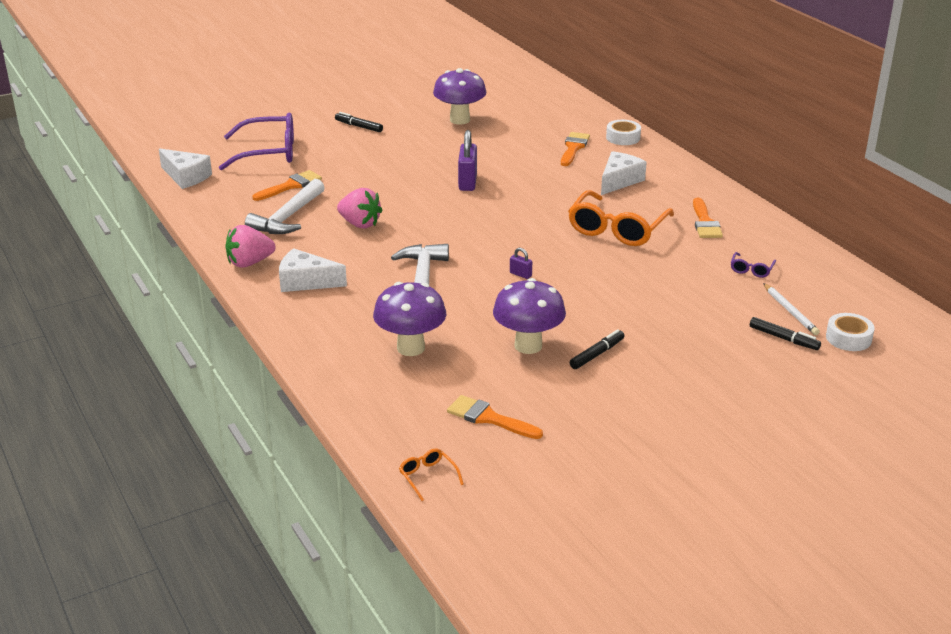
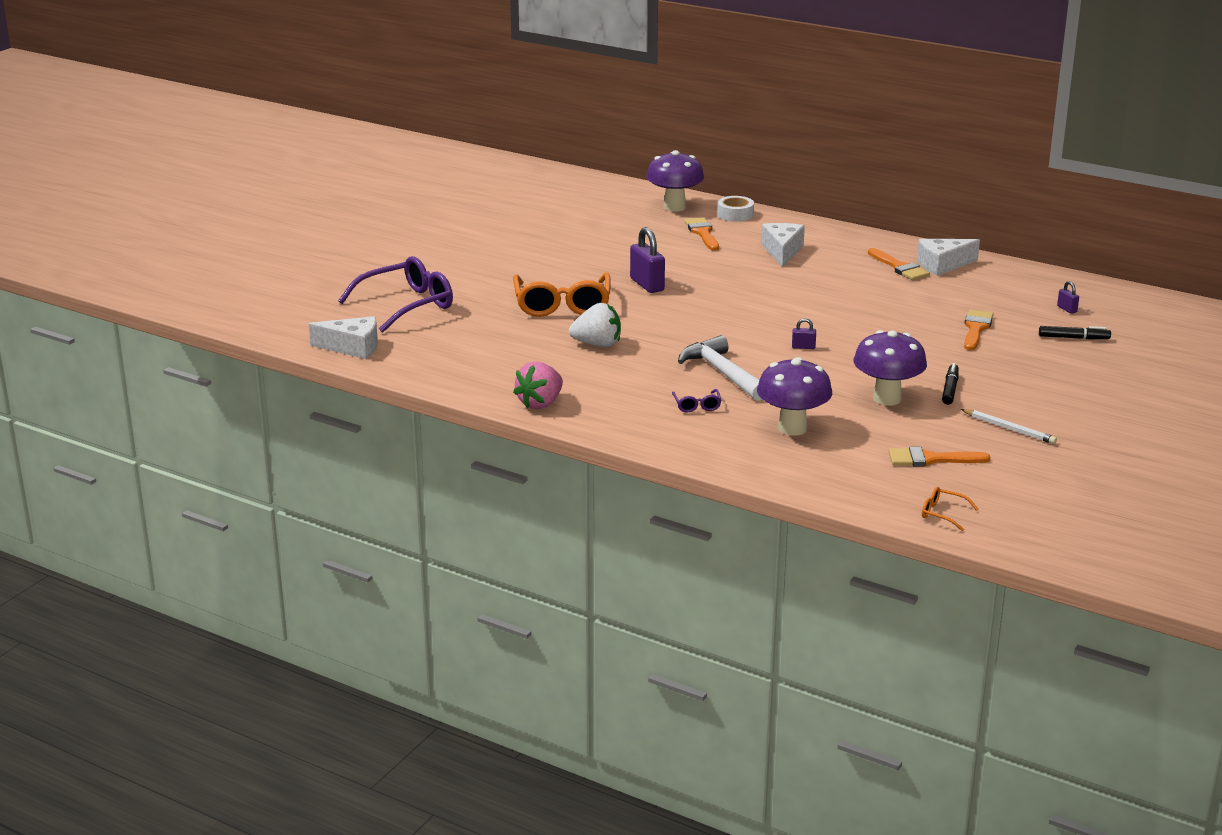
camera: 30 degrees left, 5 degrees down
white hammer [245,179,325,234] -> none
orange brush [252,170,322,201] -> orange brush moved to [964,310,994,351]
white cheese [279,248,347,292] -> white cheese moved to [917,239,980,276]
black marker [335,112,383,132] -> none
pink strawberry [337,188,383,228] -> white strawberry [569,303,621,347]
purple mushroom [433,68,486,124] -> purple mushroom moved to [646,150,704,212]
orange glasses [568,190,674,246] -> orange glasses moved to [513,273,611,317]
purple glasses [731,252,776,278] -> purple glasses moved to [672,389,721,412]
white pencil [763,283,820,335] -> white pencil moved to [961,409,1057,444]
white tape [826,313,875,351] -> none
none -> purple padlock [1057,281,1079,314]

